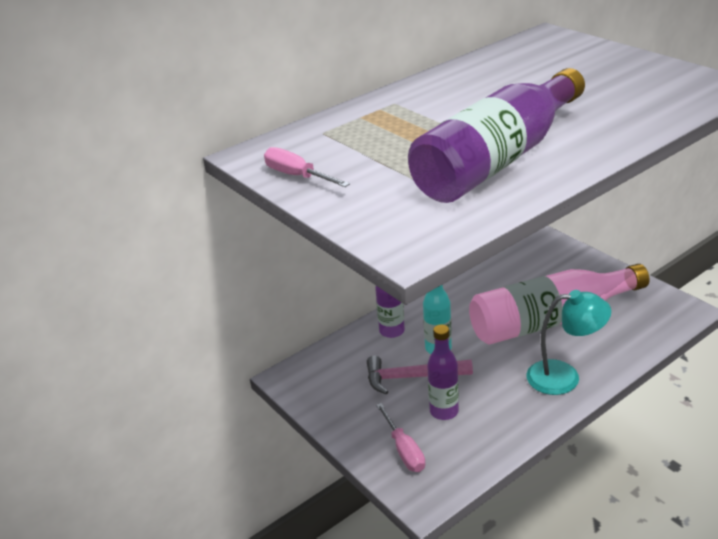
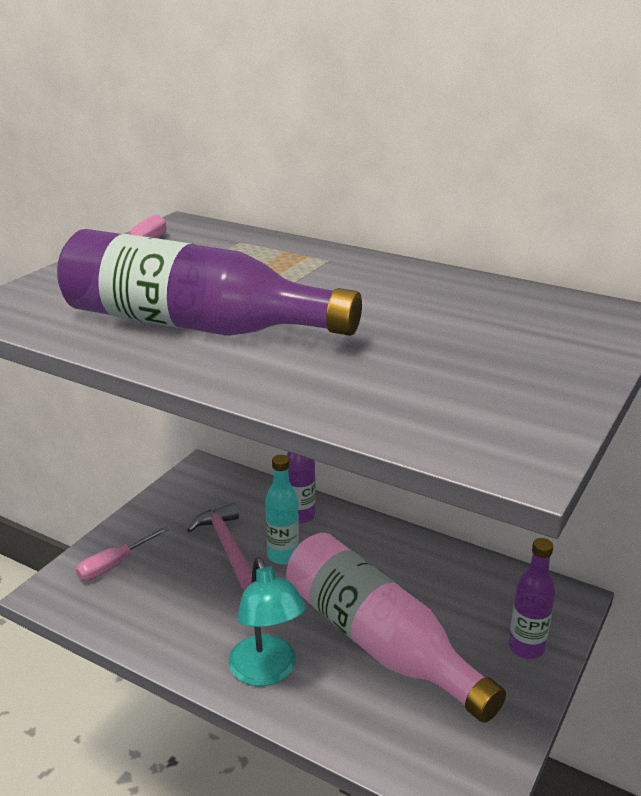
camera: 65 degrees right, 5 degrees down
purple bottle [427,324,459,420] -> purple bottle moved to [509,538,555,659]

